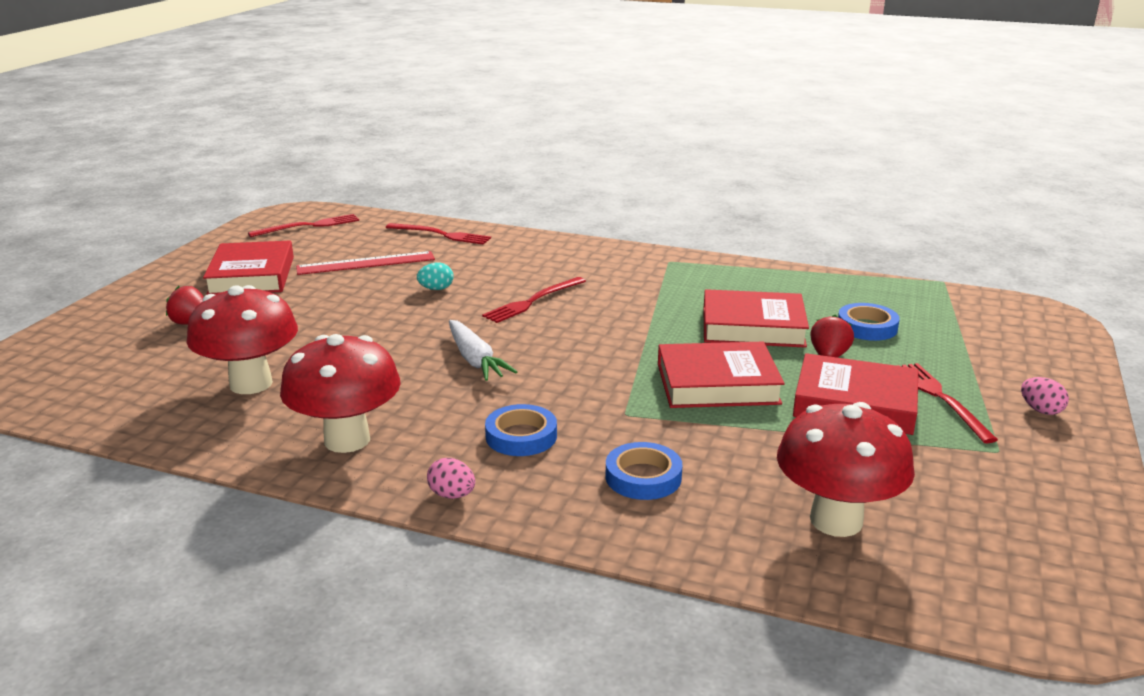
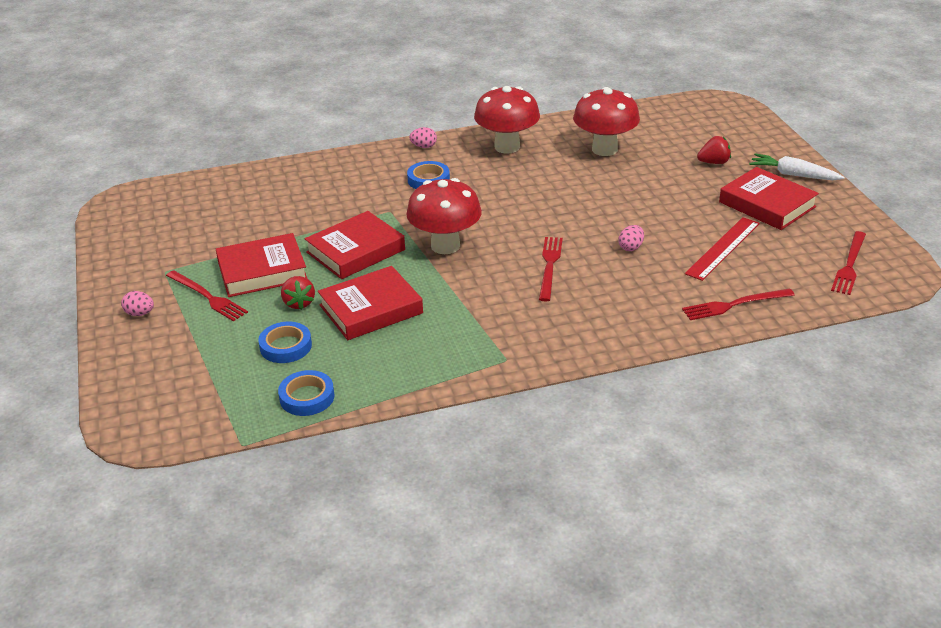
camera: 145 degrees right, 10 degrees up
turquoise egg [417,262,454,290] -> pink egg [619,225,644,251]
white carrot [449,320,517,381] -> white carrot moved to [749,153,845,180]
blue tape [605,442,682,500] -> blue tape moved to [278,370,335,416]
red mushroom [777,402,915,537] -> red mushroom moved to [406,178,482,254]

